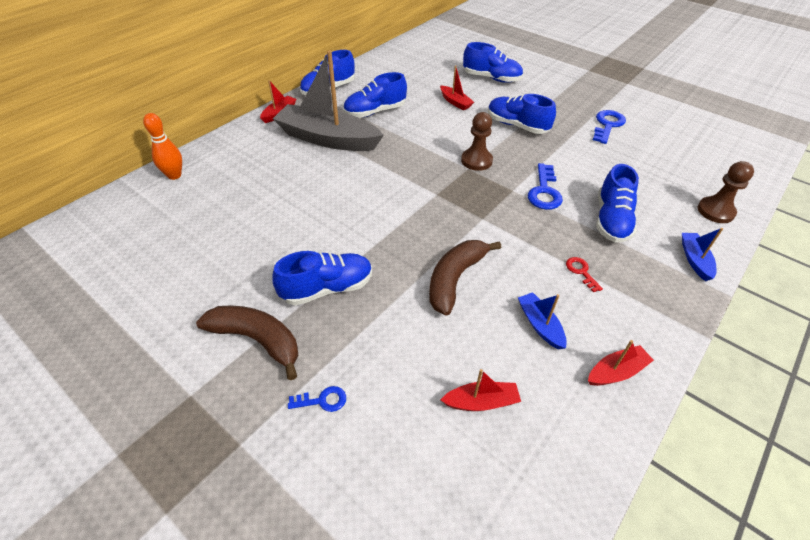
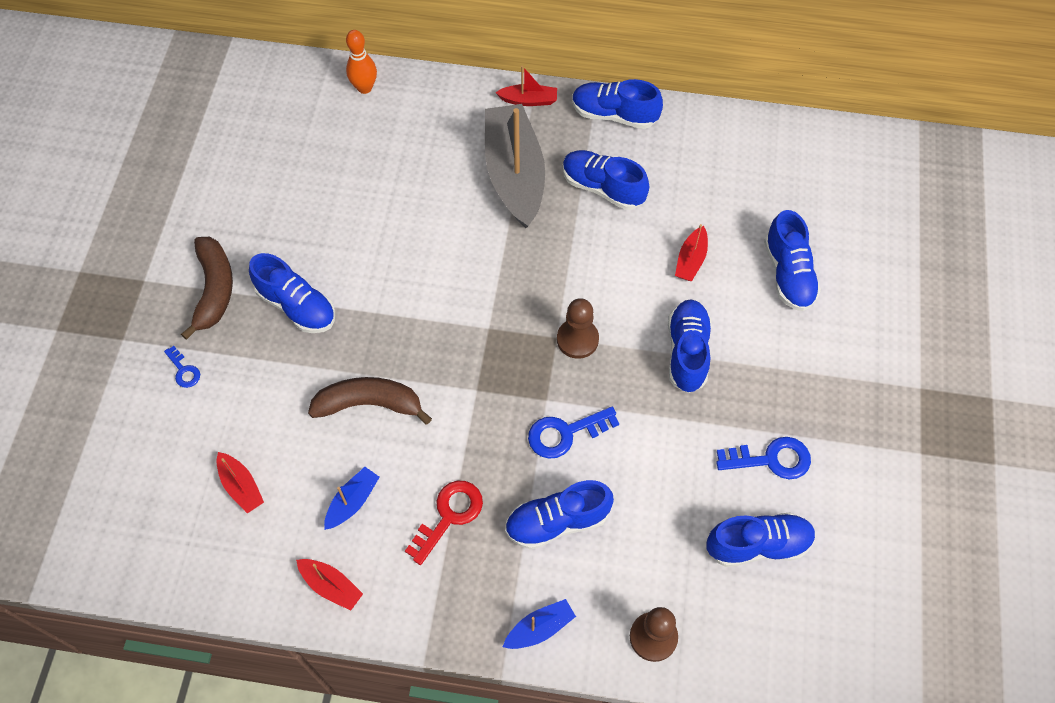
camera: 60 degrees right, 15 degrees up
red key [566,257,603,292] -> red key [405,481,483,565], size x1.76
none -> blue shoe [706,512,816,567]

